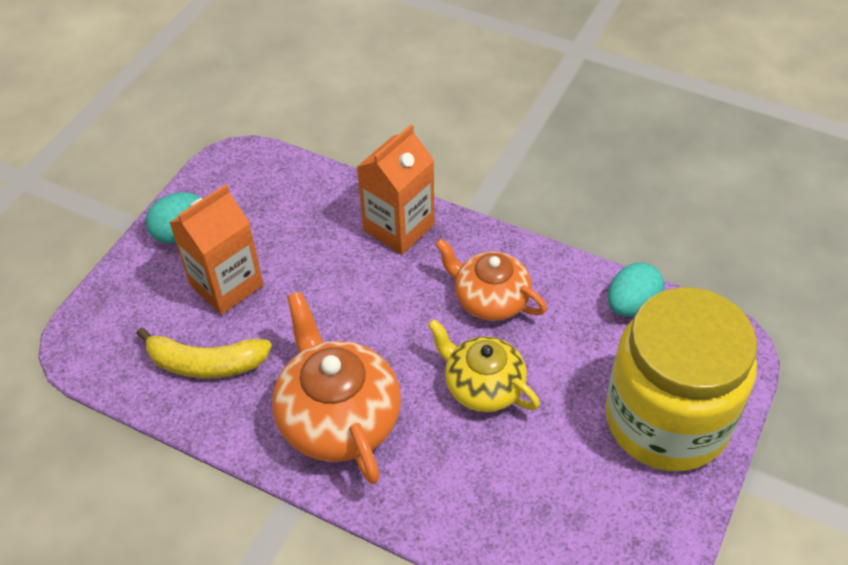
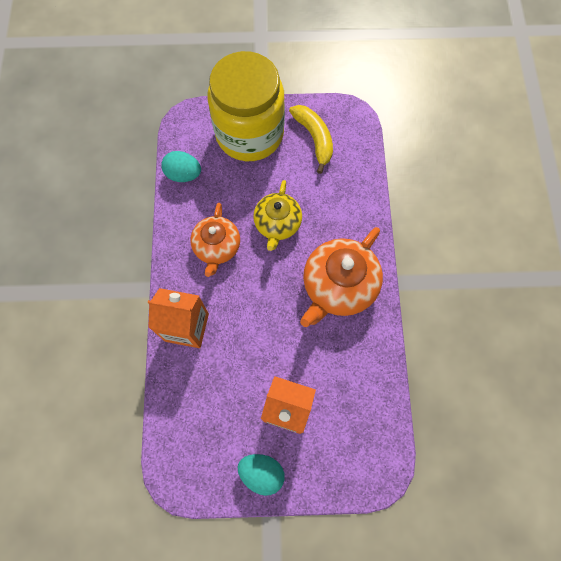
camera: 120 degrees left, 20 degrees up
yellow banana [136,327,272,378] -> yellow banana moved to [289,105,333,174]

